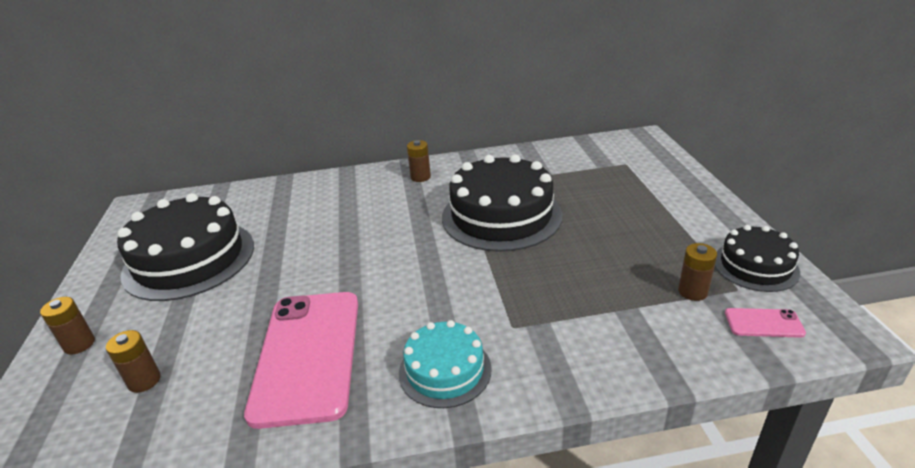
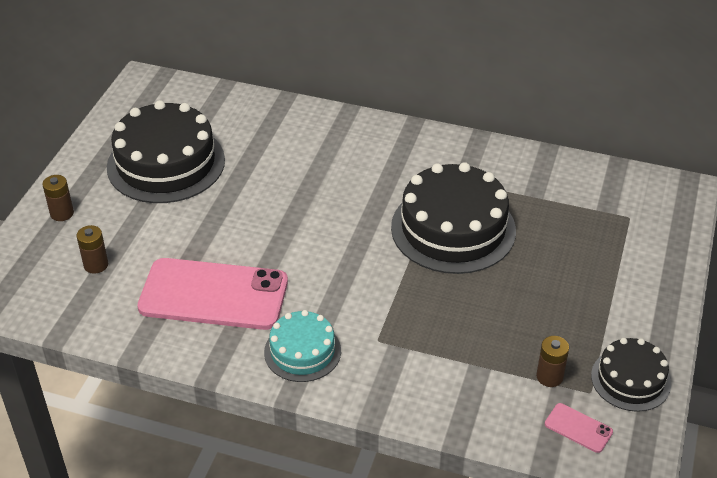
camera: 25 degrees right, 10 degrees up
pink phone [244,292,358,429] -> pink phone turned 75 degrees clockwise [137,258,288,330]
brown battery [407,140,431,182] -> none

